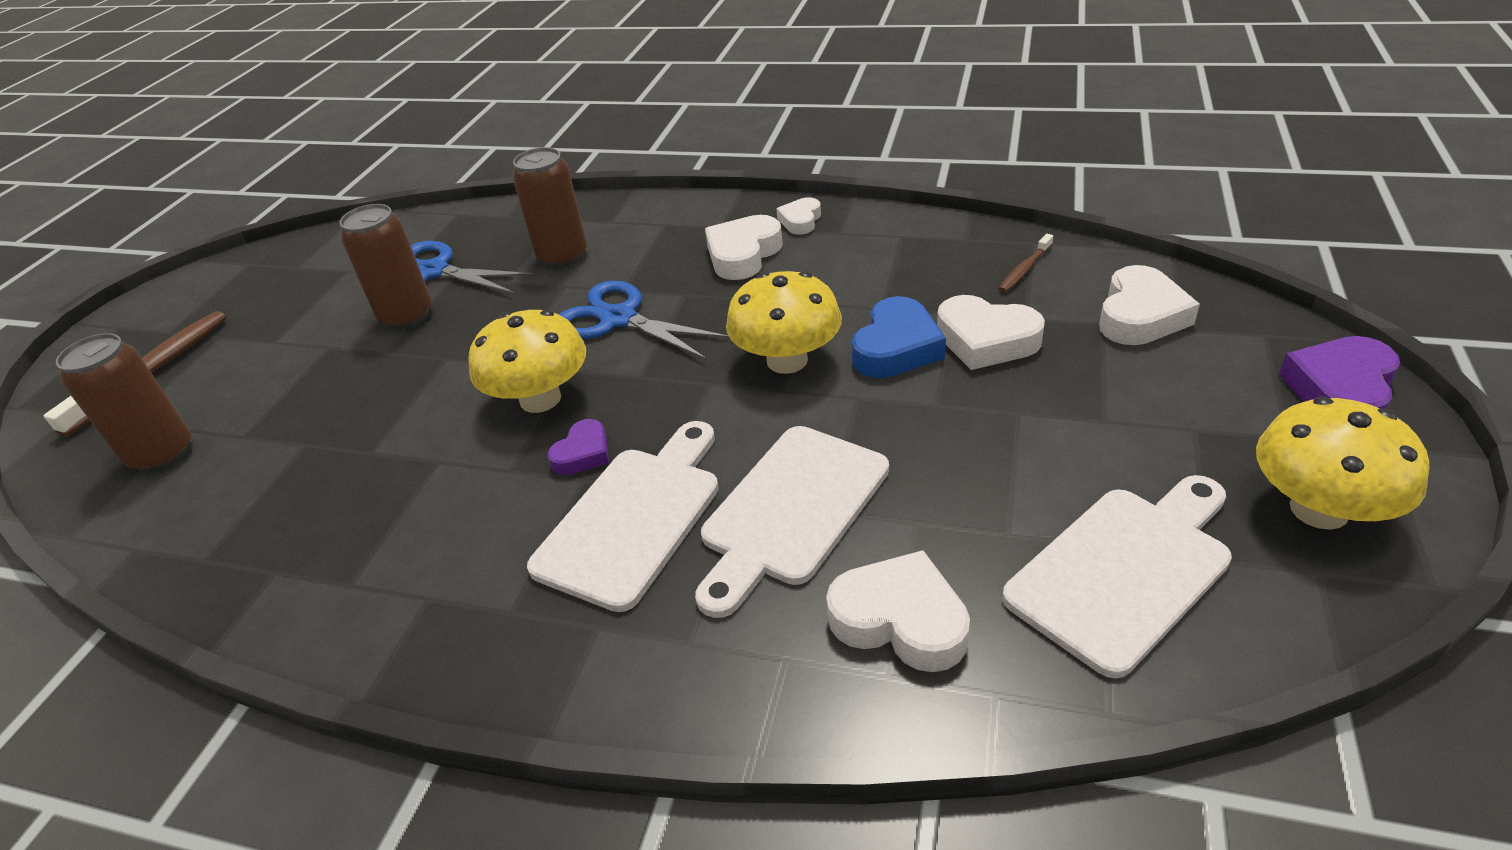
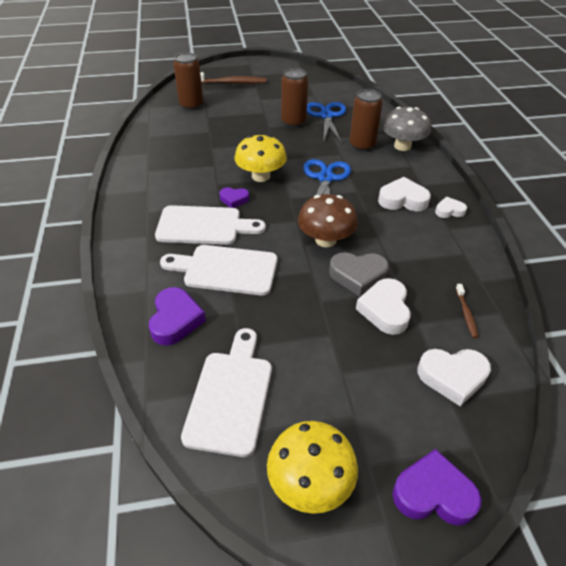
camera: 60 degrees right, 5 degrees up
yellow mushroom [726,271,842,374] -> brown mushroom [298,194,358,248]
white heart [826,550,970,672] -> purple heart [149,287,206,346]
blue heart [852,296,946,378] -> grey heart [329,252,389,297]
brown toothbrush [999,234,1053,292] -> brown toothbrush turned 105 degrees counterclockwise [456,284,478,338]
white cutting board [1002,475,1232,679] -> white cutting board turned 105 degrees counterclockwise [181,328,272,457]
none -> grey mushroom [382,107,431,151]

